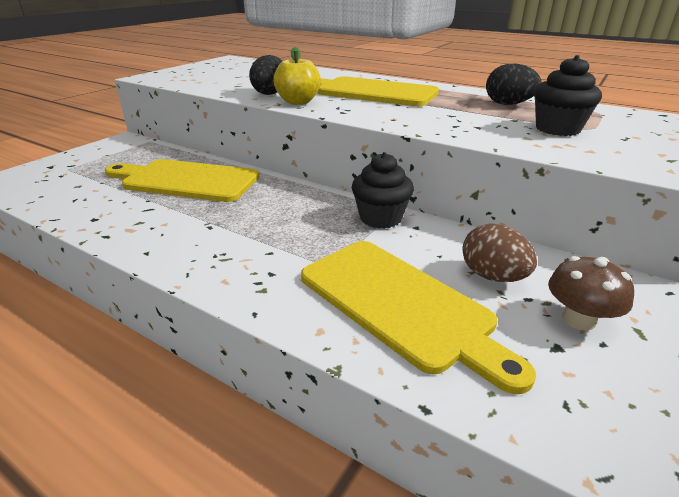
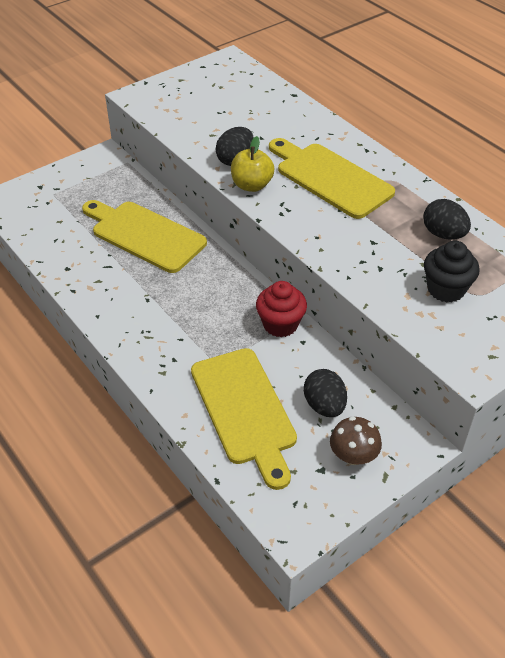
camera: 20 degrees right, 15 degrees up
black cupcake [352,152,414,229] -> red cupcake [256,281,307,337]
brown egg [462,223,537,282] -> black egg [304,369,347,417]

